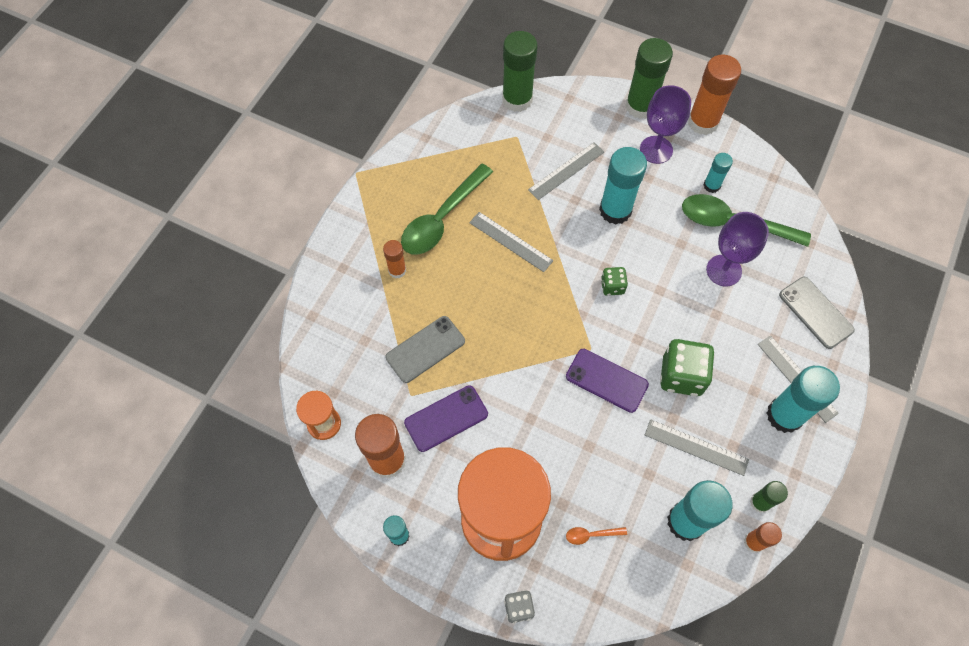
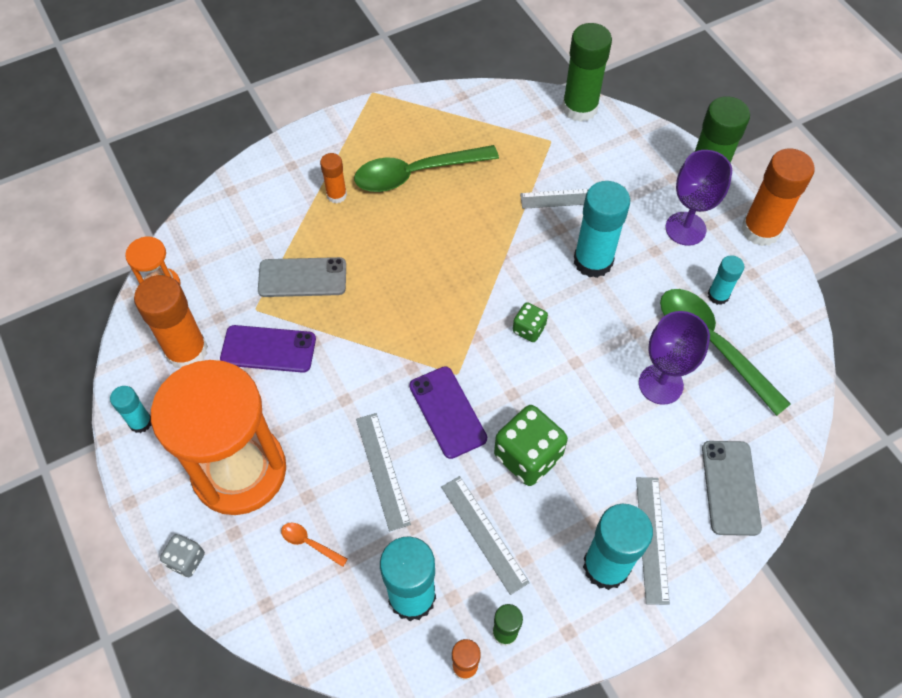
camera: 35 degrees right, 5 degrees down
grey ruler [469,212,553,272] -> grey ruler moved to [356,413,411,532]

